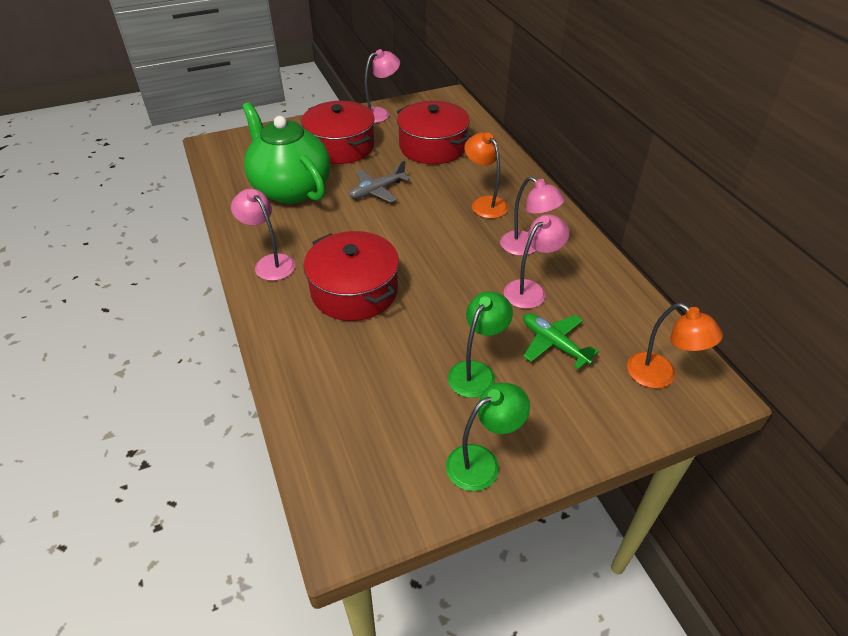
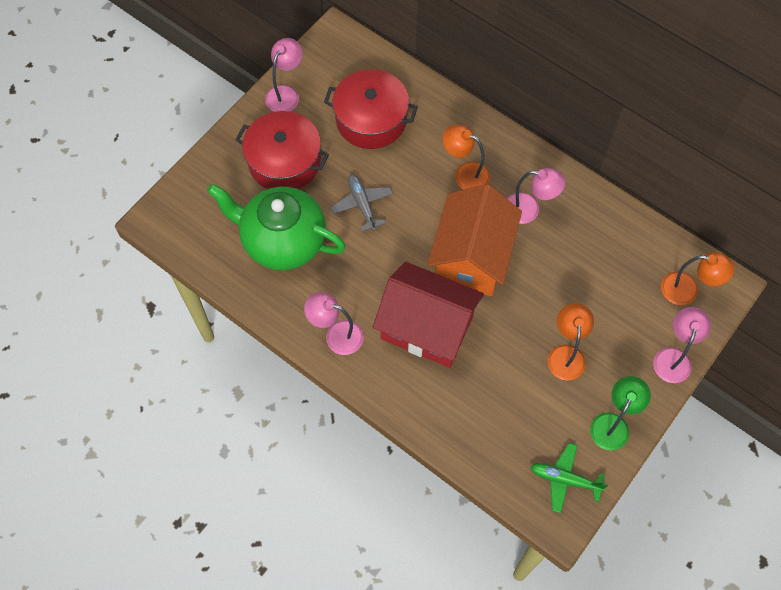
camera: 30 degrees left, 20 degrees up
red pot [304,231,399,321] -> red house [373,262,484,368]
grey plane [349,160,410,203] -> grey plane turned 135 degrees clockwise [331,174,393,232]
green lamp [448,291,513,398] -> orange lamp [548,303,594,380]
pink lamp [504,214,570,309] -> pink lamp moved to [653,307,711,383]
green plane [523,313,599,370] -> green plane moved to [531,443,608,513]
none -> orange house [427,184,522,296]

